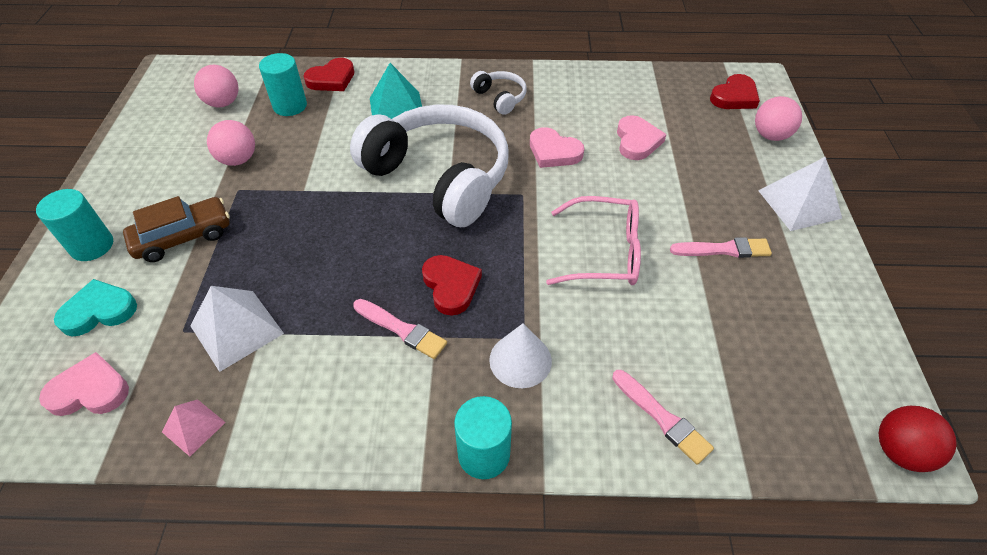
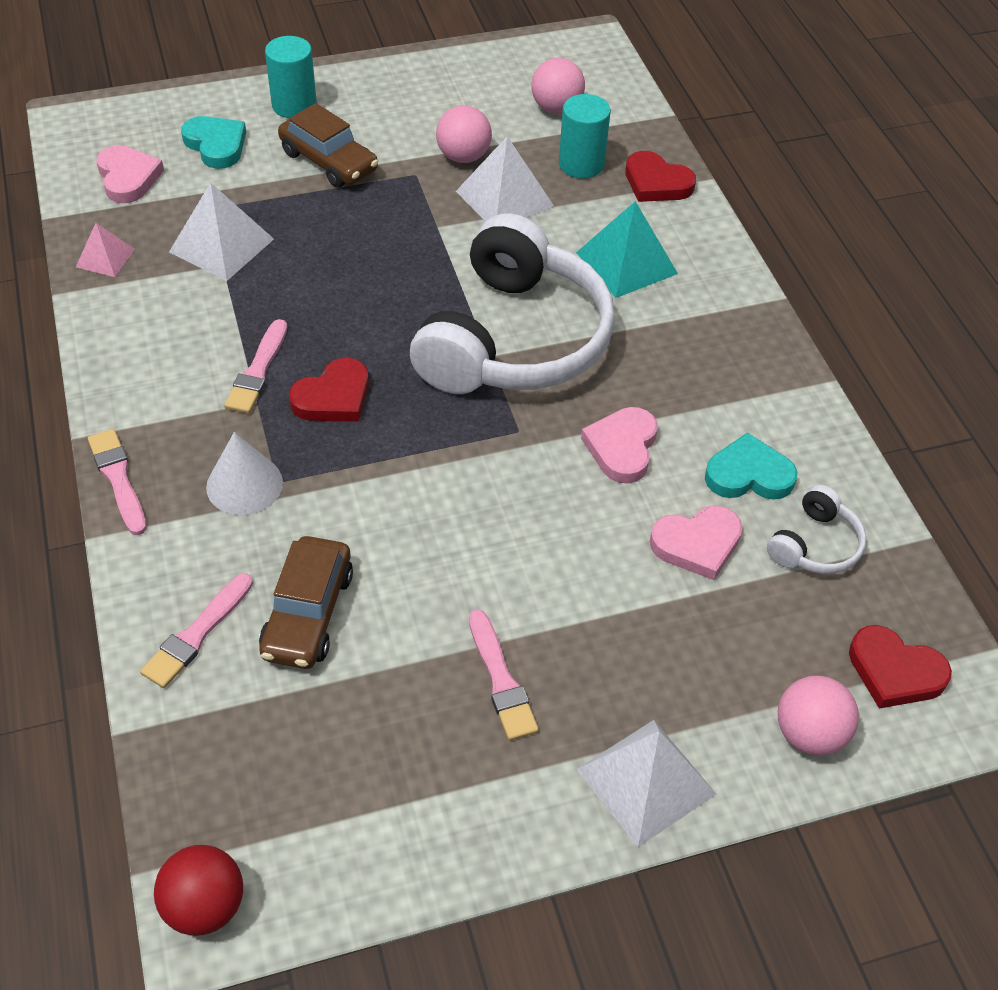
camera: 70 degrees right, 0 degrees up
turquoise cylinder [454,396,512,479] -> pink brush [88,429,147,535]
white headphones [470,71,527,115] -> white headphones moved to [767,485,866,574]
pink glasses [546,196,641,285] -> none
none -> brown car [259,536,353,669]
none -> white pyramid [456,136,554,222]
none -> turquoise heart [705,432,797,500]

